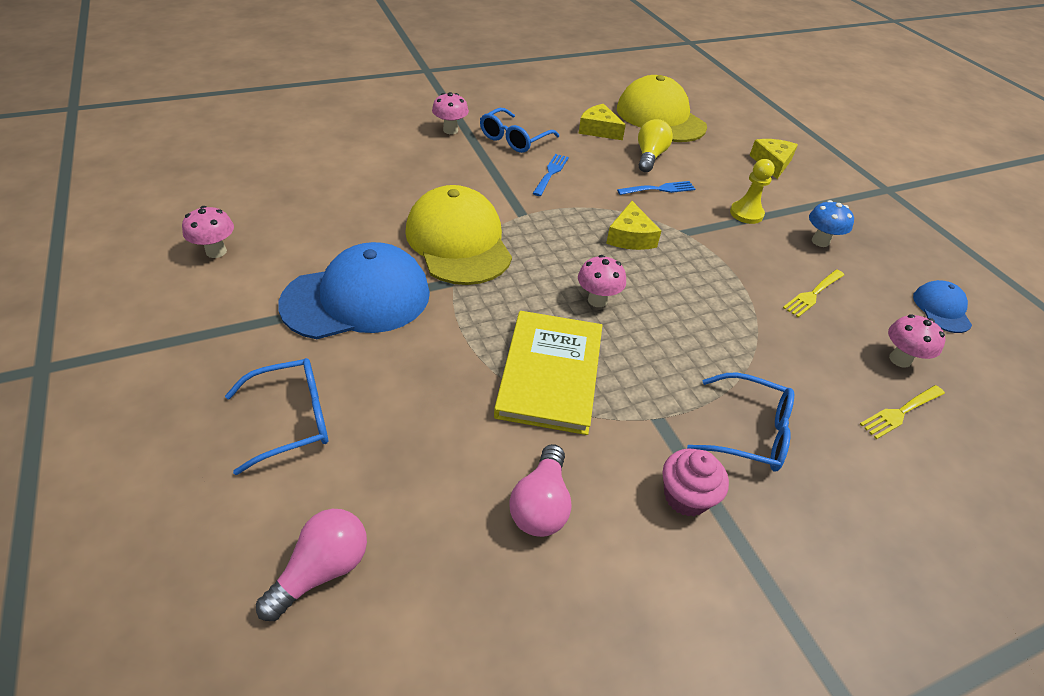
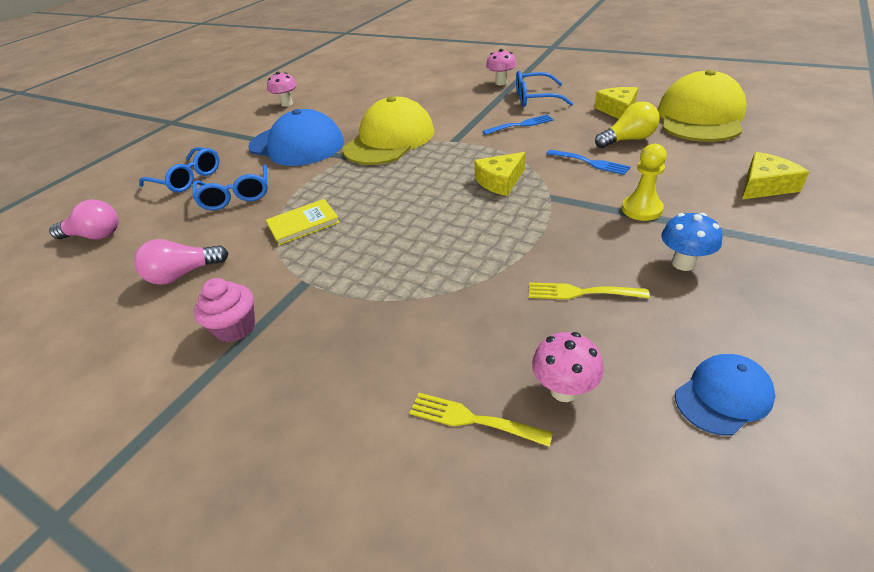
camera: 60 degrees right, 5 degrees down
yellow book [494,311,602,435] -> yellow book [266,199,340,245], size x0.58
pink mushroom [578,255,626,307] -> none
blue glasses [687,373,794,472] -> blue glasses moved to [192,165,268,210]

